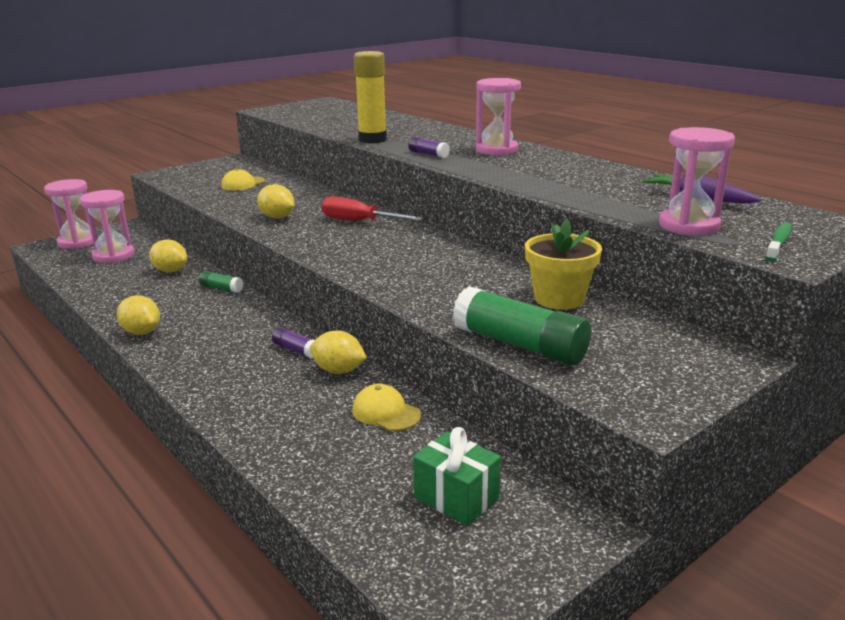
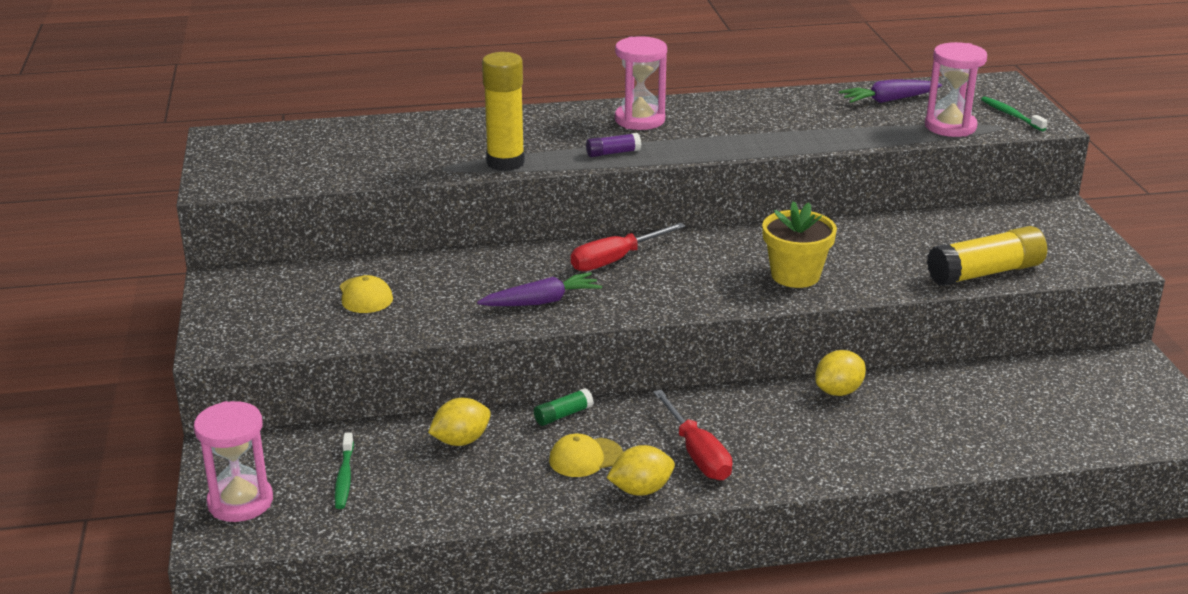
camera: 60 degrees left, 5 degrees up
pink hourglass [80,190,135,263] -> green toothbrush [335,433,354,509]
yellow lemon [257,184,295,219] -> purple carrot [477,272,602,306]
purple glue stick [272,327,315,358] -> none
yellow cap [352,384,421,431] -> yellow cap moved to [549,434,623,477]
green gift [413,427,501,526] -> none
green glue stick [453,286,591,366] -> yellow glue stick [927,226,1047,286]
yellow flower pot [525,219,602,310] -> yellow flower pot moved to [762,201,837,288]
none -> red screwdriver [653,390,732,480]

